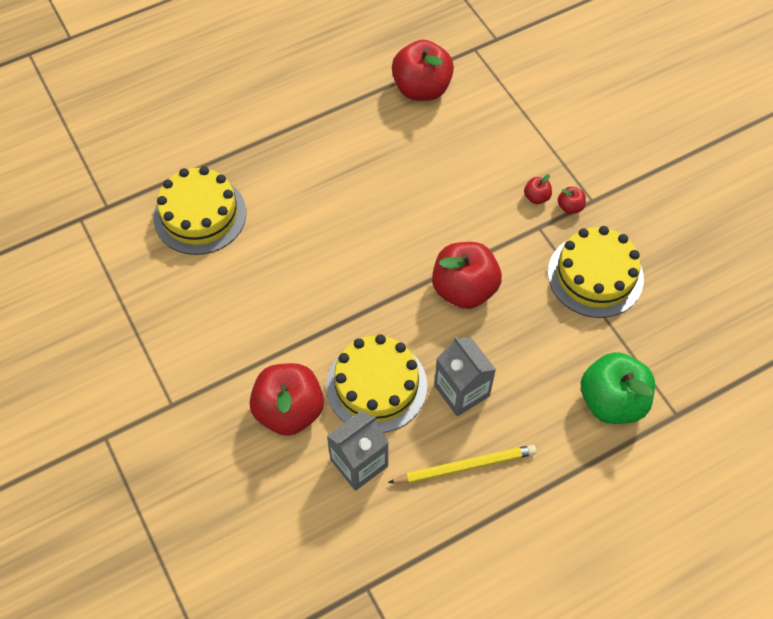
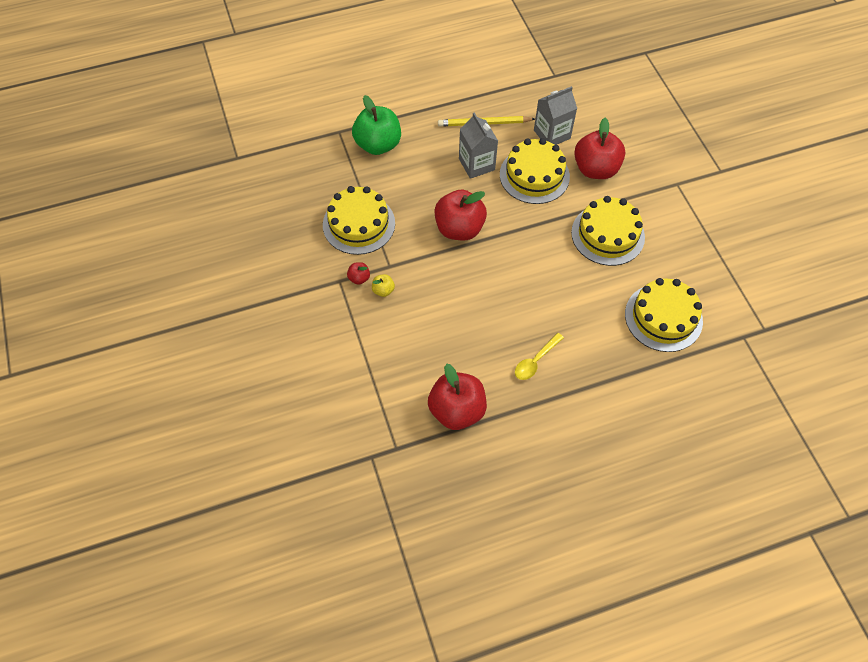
camera: 170 degrees left, 0 degrees up
red apple [524,174,552,204] -> yellow apple [372,274,395,297]
none -> yellow spoon [515,333,564,380]
none -> yellow cake [571,196,645,266]

